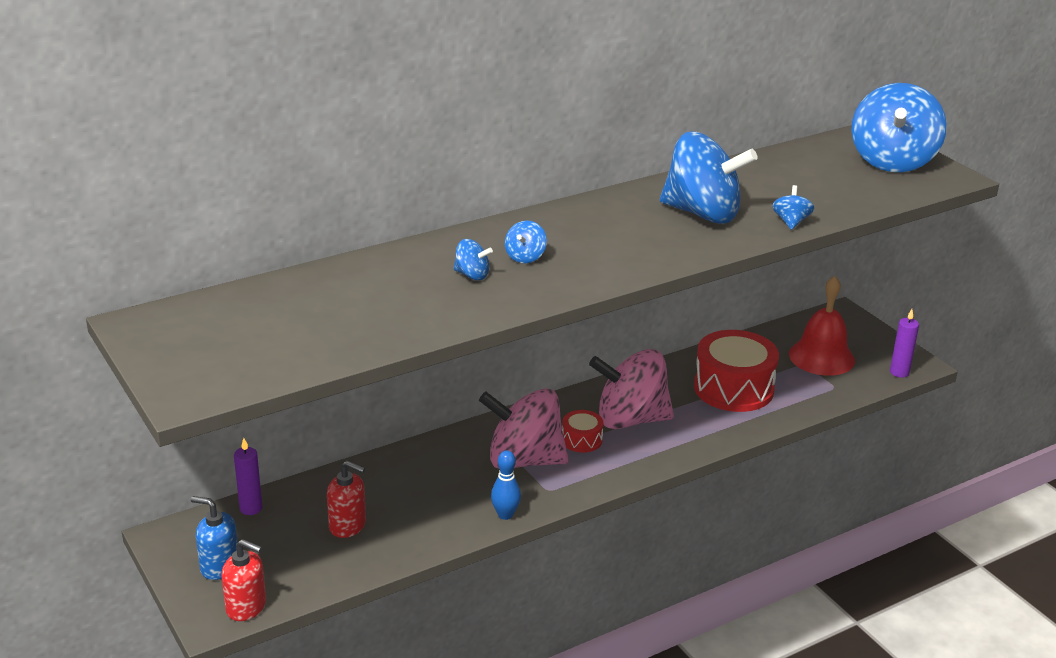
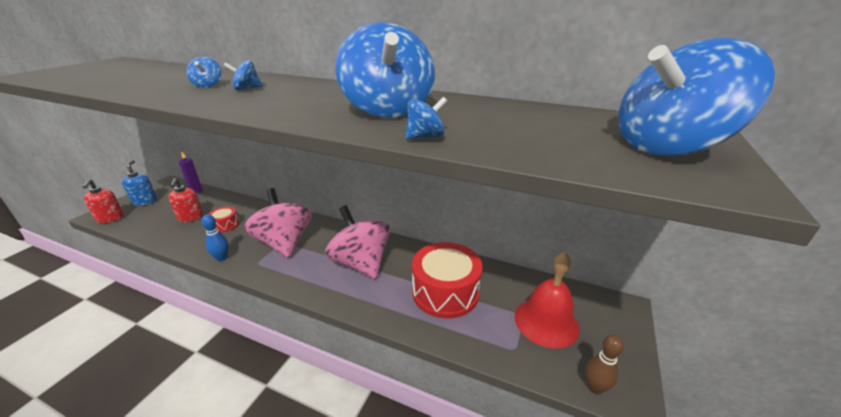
camera: 55 degrees right, 0 degrees up
red drum [562,410,604,453] -> red drum moved to [209,207,239,233]
purple candle [890,309,919,378] -> brown bowling pin [585,335,624,394]

